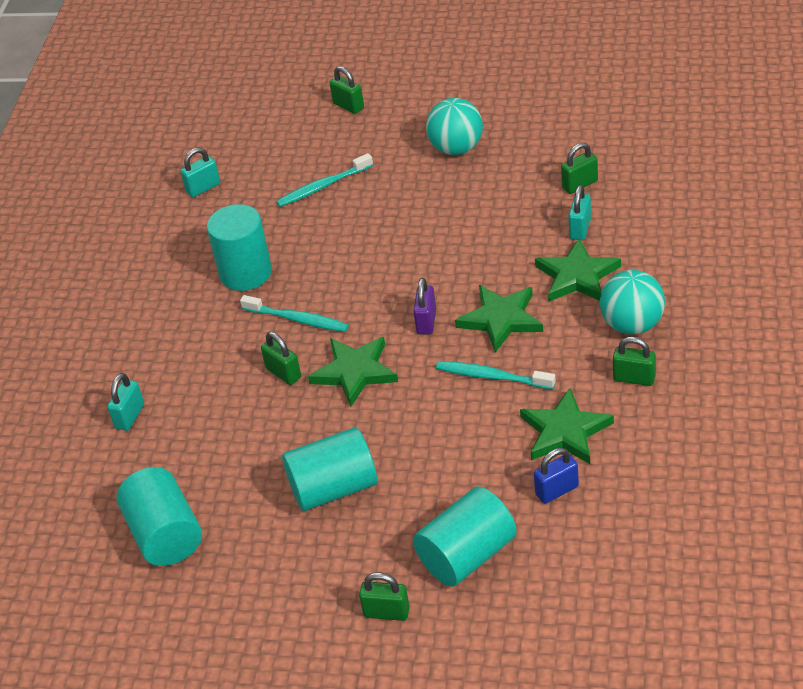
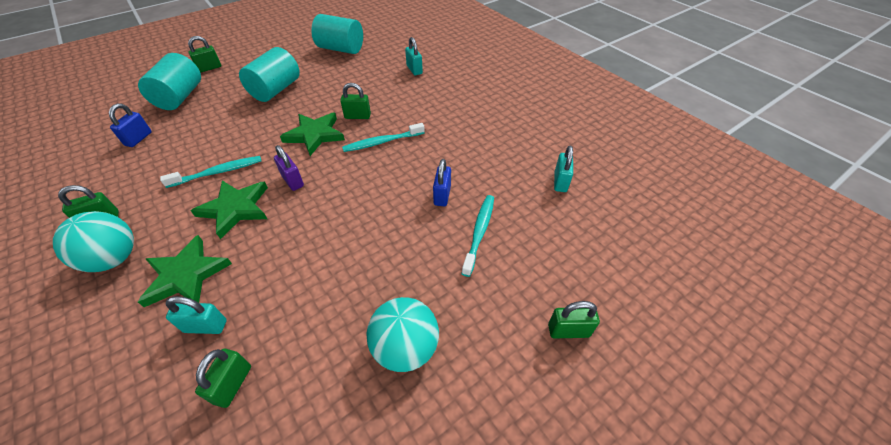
camera: 130 degrees right, 5 degrees up
turquoise cylinder [207,204,272,291] -> none
green star [520,388,614,464] -> none
turquoise padlock [568,185,591,240] -> turquoise padlock turned 60 degrees counterclockwise [165,296,227,334]
none -> blue padlock [433,159,451,206]

